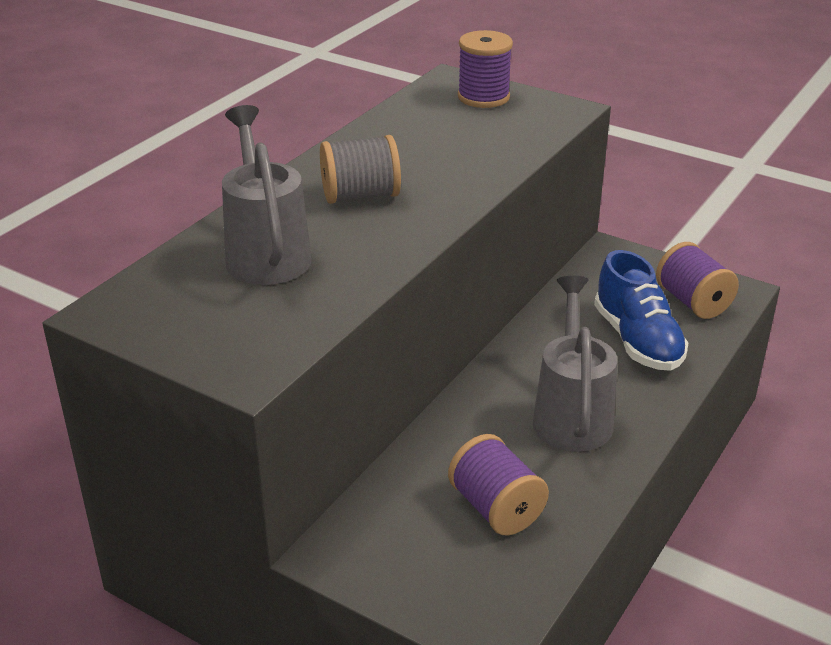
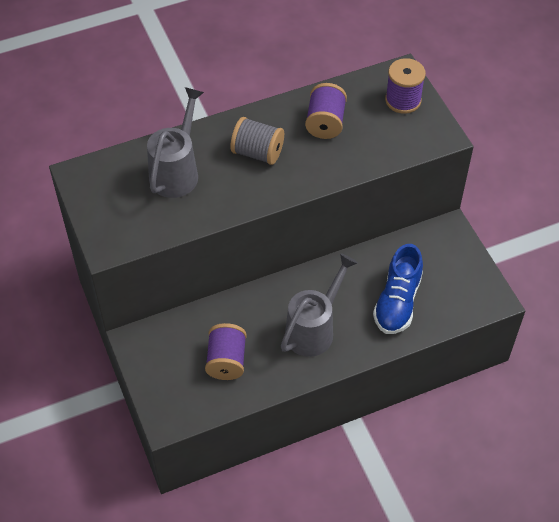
camera: 35 degrees right, 20 degrees up
purple spool [656,242,739,319] -> purple spool moved to [305,83,347,139]

